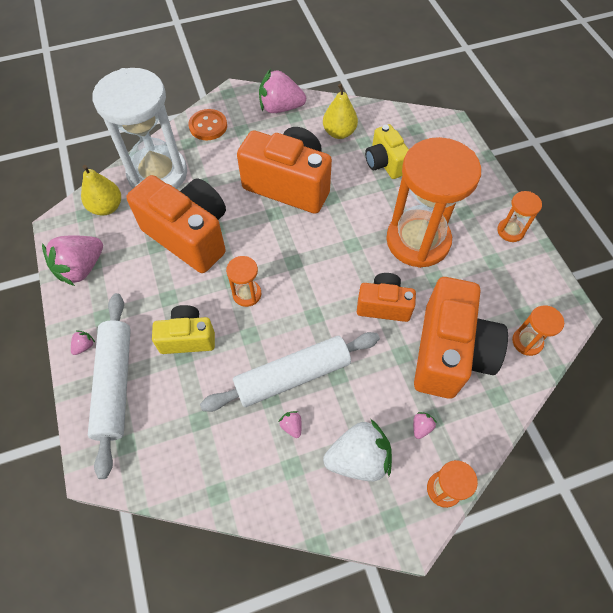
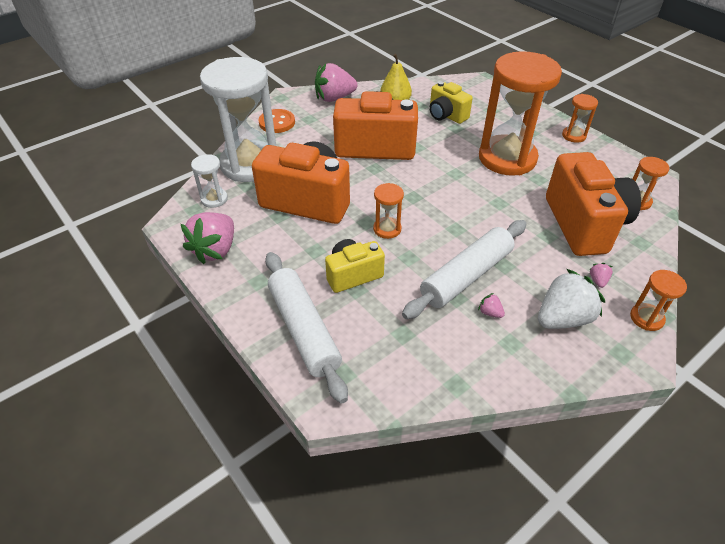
camera: 20 degrees left, 15 degrees down
pink strawberry [71,330,95,355] -> none
yellow pear [81,165,121,215] -> white hourglass [191,154,228,208]
orange camera [357,273,416,322] -> none

